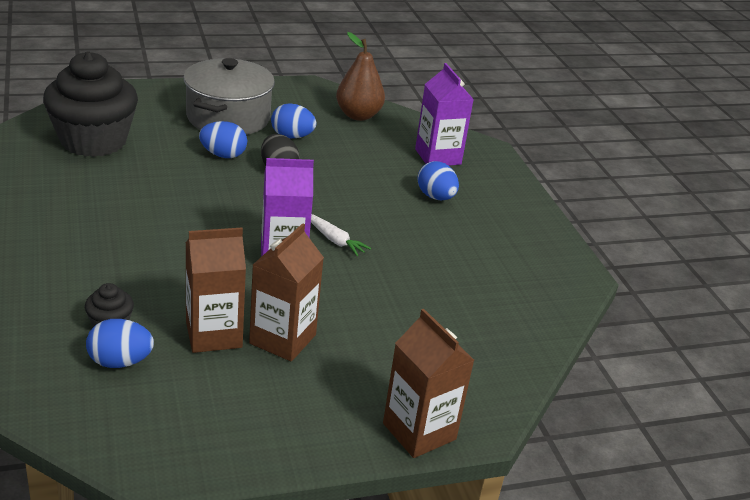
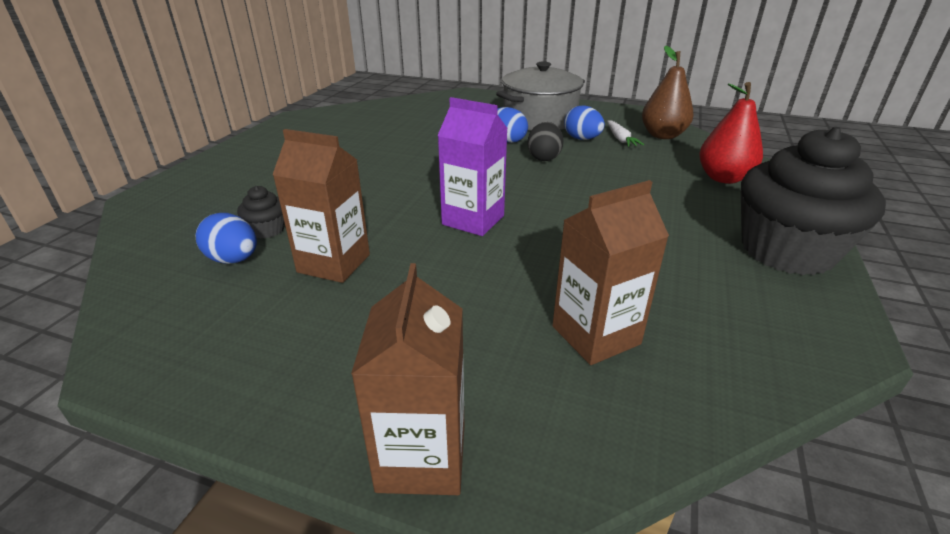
camera: 40 degrees right, 0 degrees up
black cupcake [43,51,138,157] -> black cupcake moved to [741,127,886,275]
brown carton [249,223,324,362] -> brown carton moved to [552,180,669,365]
white carrot [311,214,371,256] -> white carrot moved to [607,121,644,147]
purple carton [415,63,474,166] -> red pear [699,82,763,184]
blue egg [417,161,459,200] -> none

